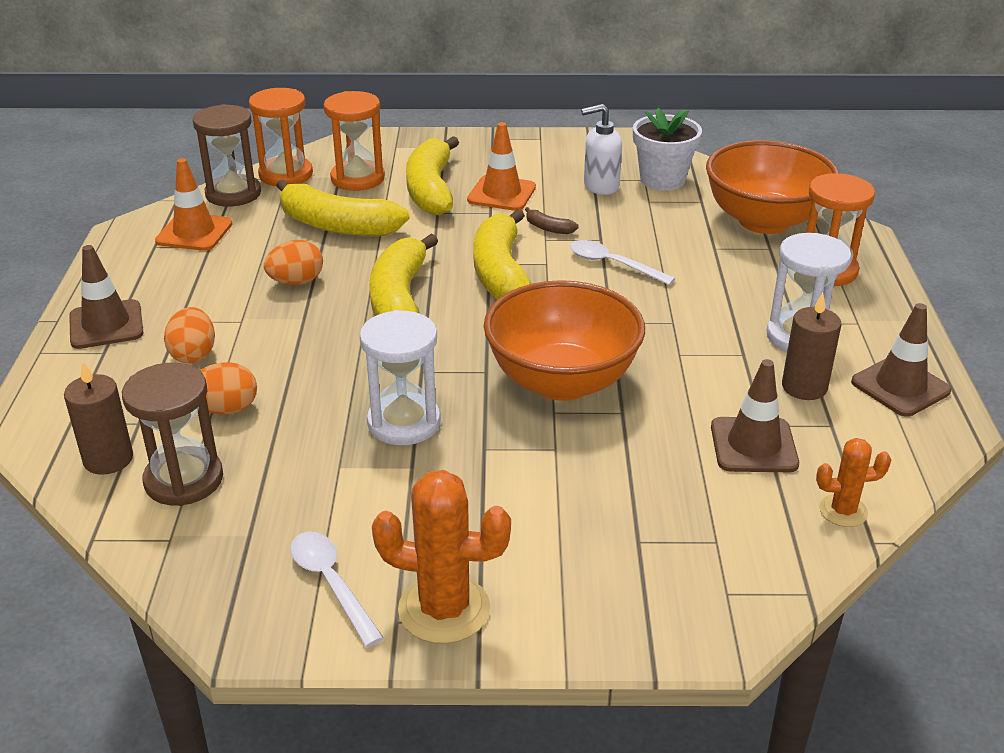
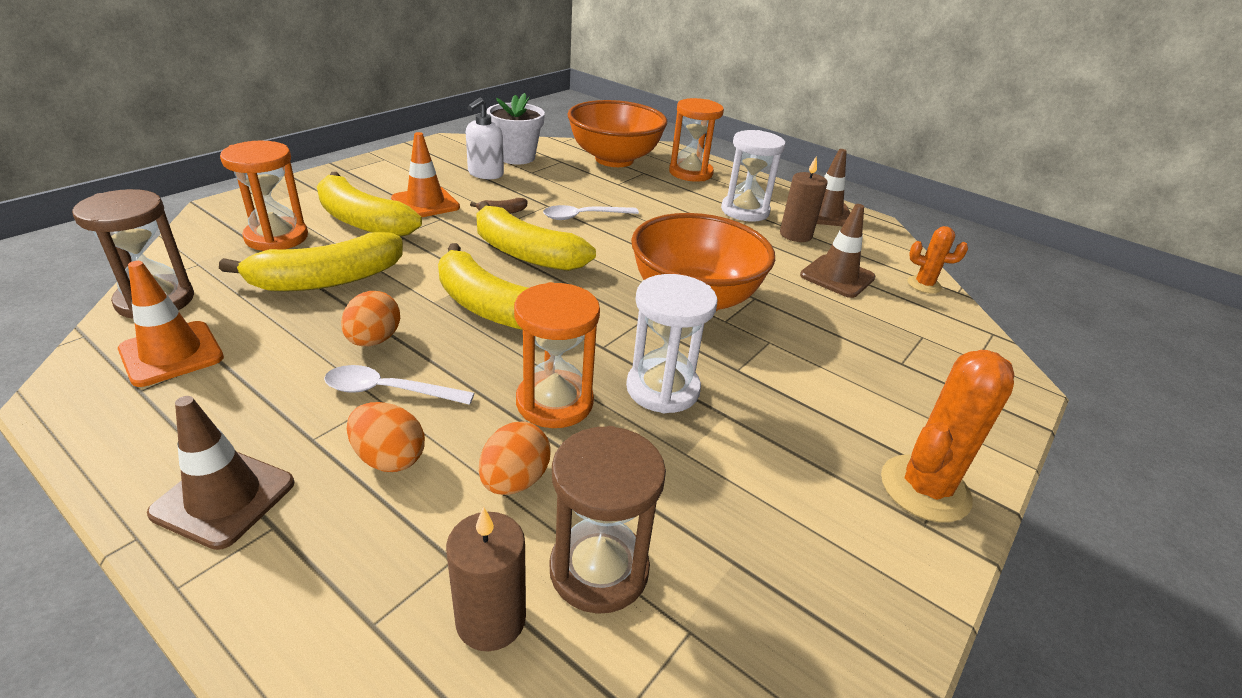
camera: 55 degrees left, 0 degrees up
orange hourglass [249,88,313,186] -> orange hourglass moved to [514,282,600,428]
white spoon [290,532,384,647] -> white spoon moved to [324,365,474,405]
orange cactus [816,438,891,527] -> orange cactus turned 75 degrees clockwise [907,226,968,294]

